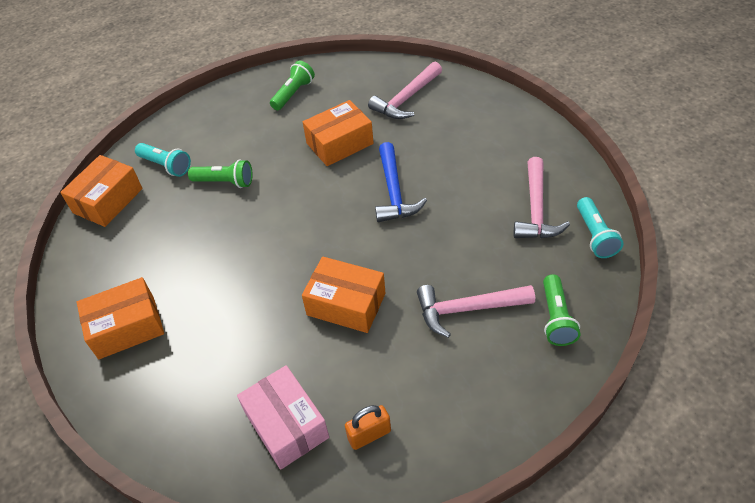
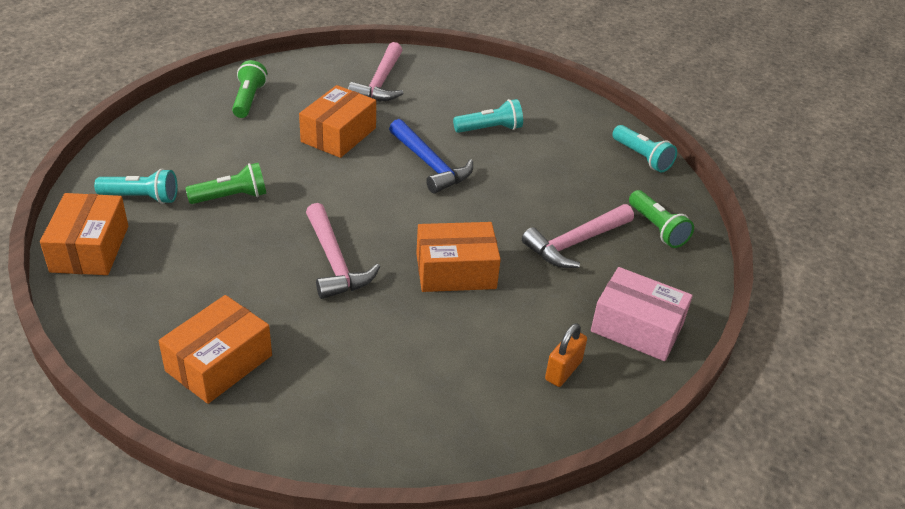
camera: 35 degrees left, 10 degrees down
pink box [237,365,329,470] -> pink box moved to [591,267,693,361]
pink hammer [514,157,570,238] -> pink hammer moved to [306,203,380,299]
none -> turquoise flashlight [453,99,523,133]

